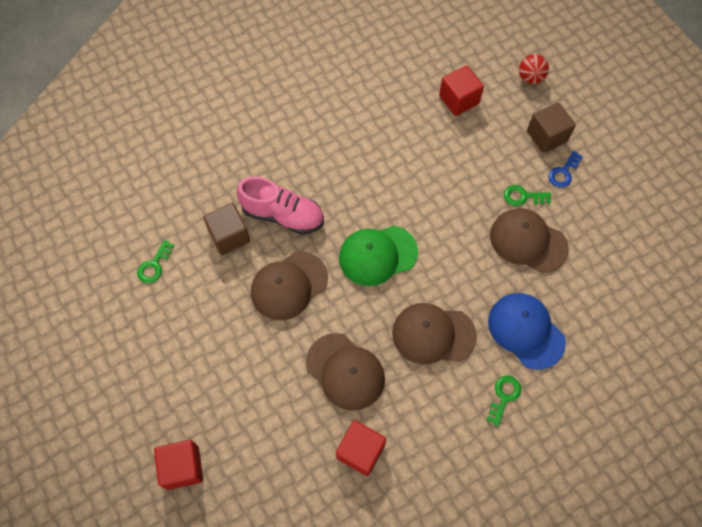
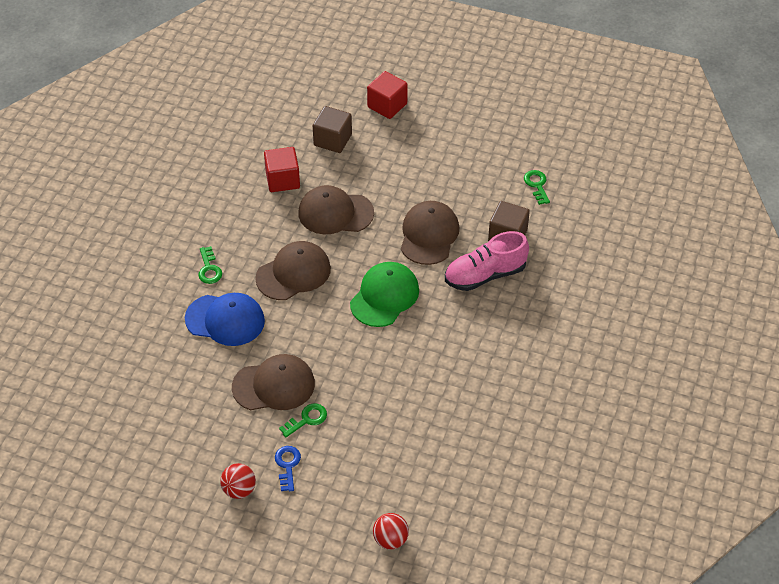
camera: 140 degrees right, 15 degrees down
red cube [439,65,484,116] -> none
brown cube [527,102,576,153] -> brown cube moved to [313,106,352,153]
none -> red ball [220,463,256,499]

